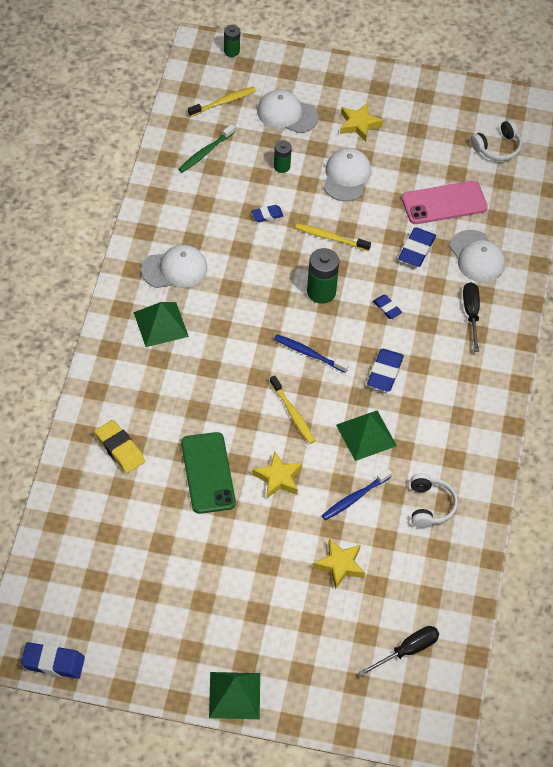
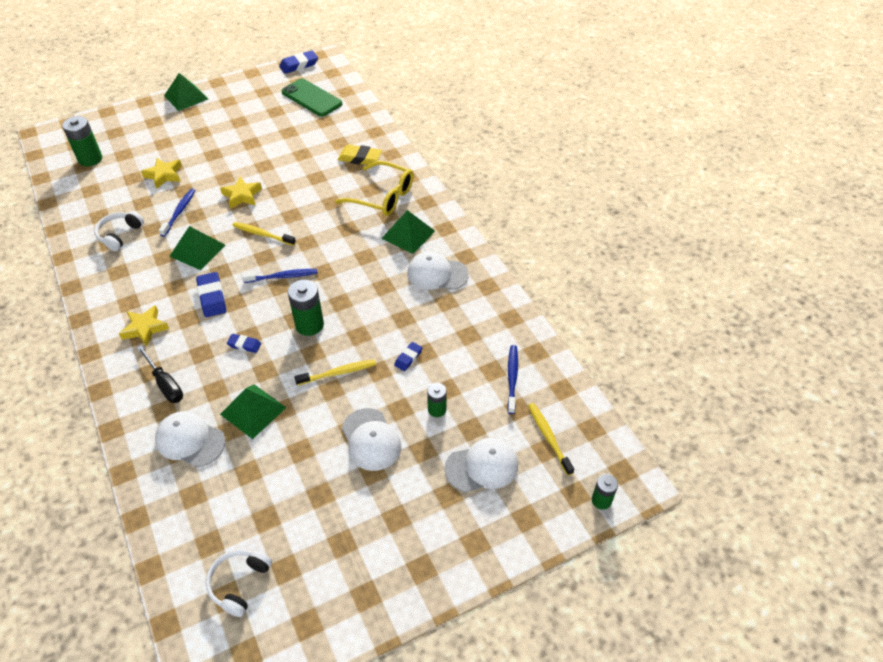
camera: 145 degrees right, 5 degrees down
white cap [141,245,207,288] -> white cap turned 60 degrees clockwise [407,251,469,290]
green toothbrush [178,124,235,173] -> blue toothbrush [507,345,518,414]
green phone [181,432,236,514] -> green phone moved to [281,79,342,117]
yellow toothbrush [188,87,256,117] -> yellow toothbrush turned 135 degrees clockwise [528,403,574,475]
yellow star [340,103,383,142] -> yellow star moved to [119,305,169,347]
black screwdriver [359,626,439,676] -> green battery [62,116,102,167]
blue eraser [398,227,436,267] -> green pyramid [220,384,287,439]
pink phone [402,181,488,224] -> none
white headphones [411,473,458,528] -> white headphones turned 60 degrees clockwise [94,211,144,251]
none -> yellow glasses [335,161,414,216]

